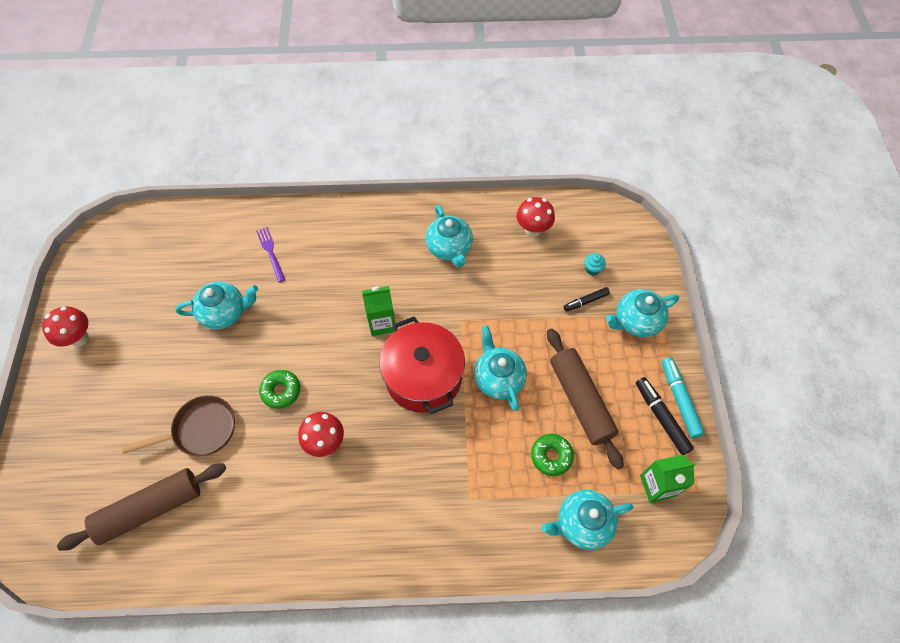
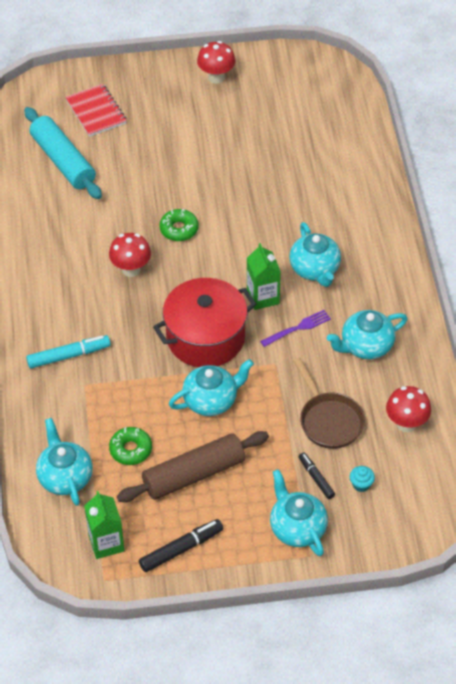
camera: 85 degrees right, 10 degrees down
brown rolling pin [57,463,226,551] -> turquoise rolling pin [24,107,102,199]
brown pan [122,395,235,456] -> brown pan moved to [293,358,365,449]
turquoise teapot [175,281,258,329] -> turquoise teapot moved to [290,222,341,287]
purple fork [256,227,285,282] -> purple fork moved to [260,310,331,347]
turquoise marker [662,357,704,438] -> turquoise marker moved to [26,335,111,369]
none -> red notebook [65,84,127,137]

